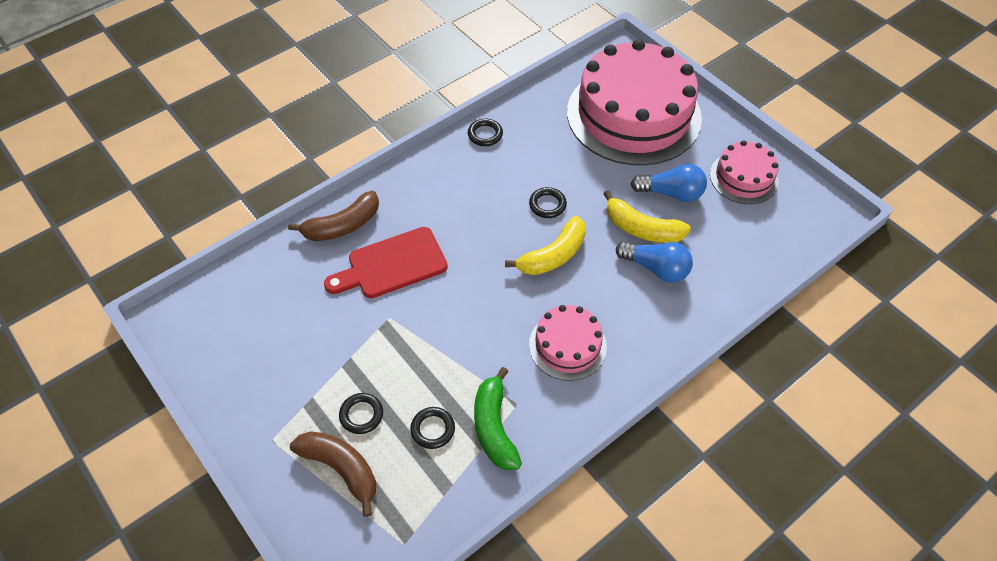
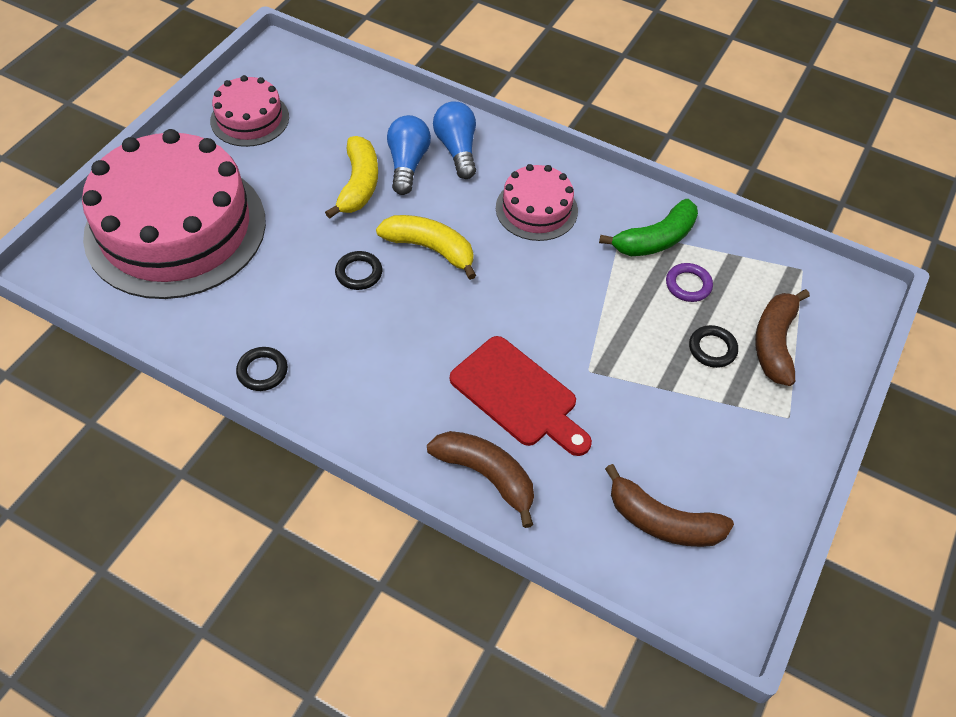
camera: 115 degrees left, 0 degrees up
black ring [410,407,455,449] -> purple ring [666,263,713,302]
blue light bulb [631,164,707,202] -> blue light bulb moved to [433,101,476,179]
none -> brown banana [605,464,734,547]

